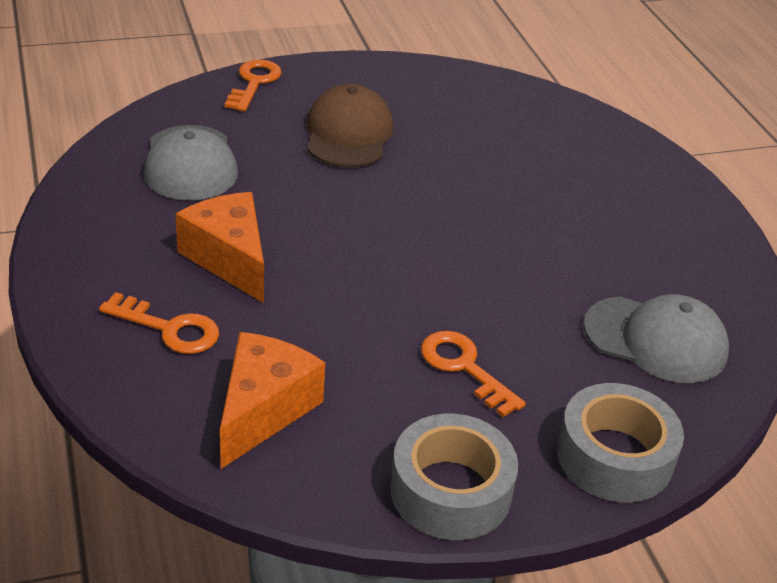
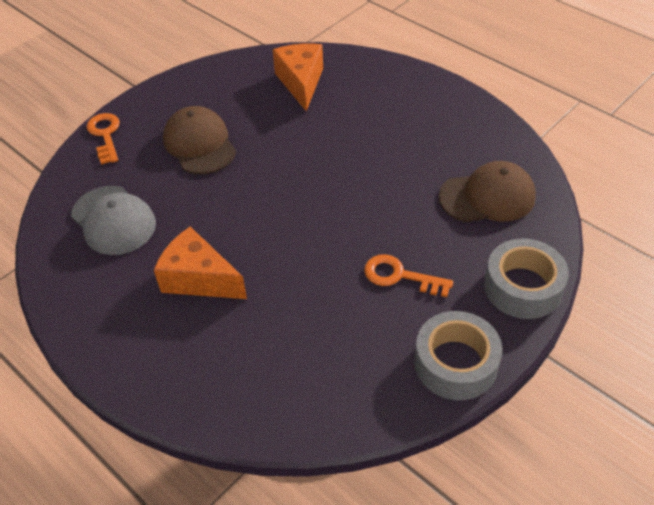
camera: 25 degrees left, 10 degrees up
orange key [99,292,219,354] -> none
orange cheese [220,332,325,469] -> orange cheese moved to [273,43,323,111]
grey cap [583,294,729,383] -> brown cap [439,161,536,222]

